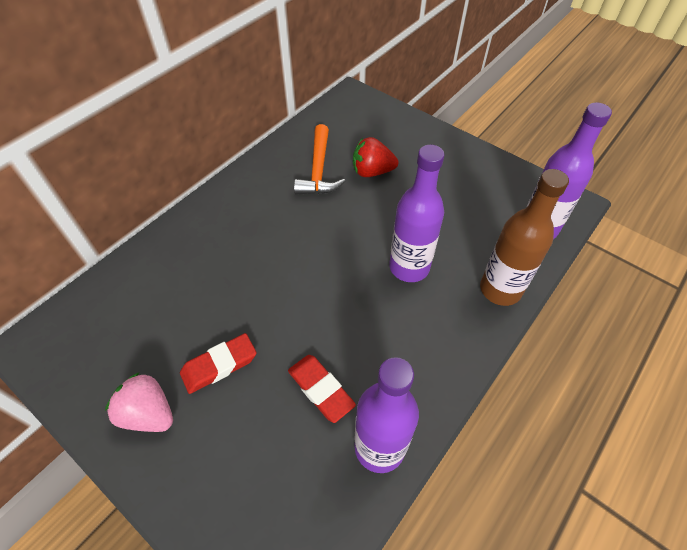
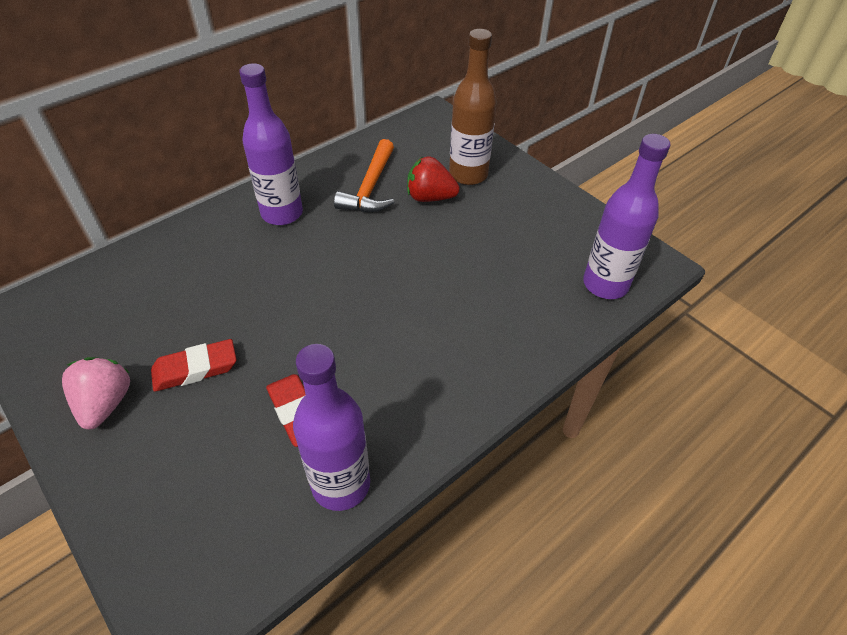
camera: 10 degrees right, 5 degrees down
pink strawberry [105,373,173,432] -> pink strawberry turned 45 degrees clockwise [62,357,130,429]
purple bottle [389,145,444,282] -> purple bottle moved to [239,63,303,225]
brown bottle [480,169,569,306] -> brown bottle moved to [449,29,497,185]

